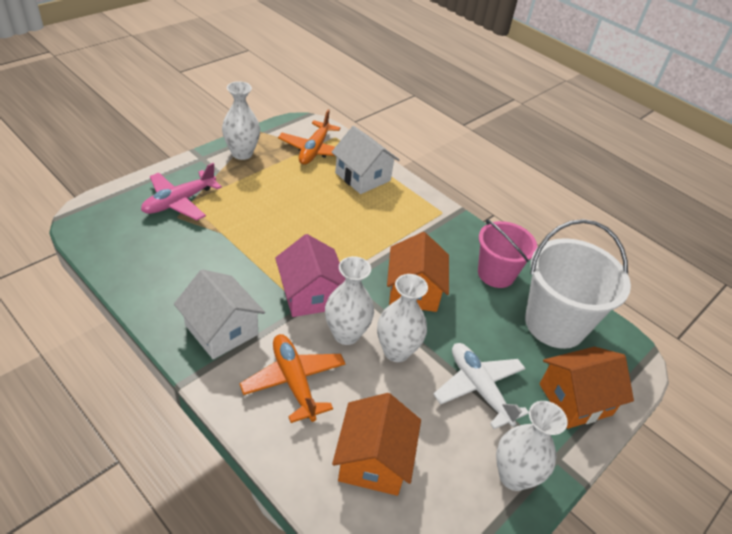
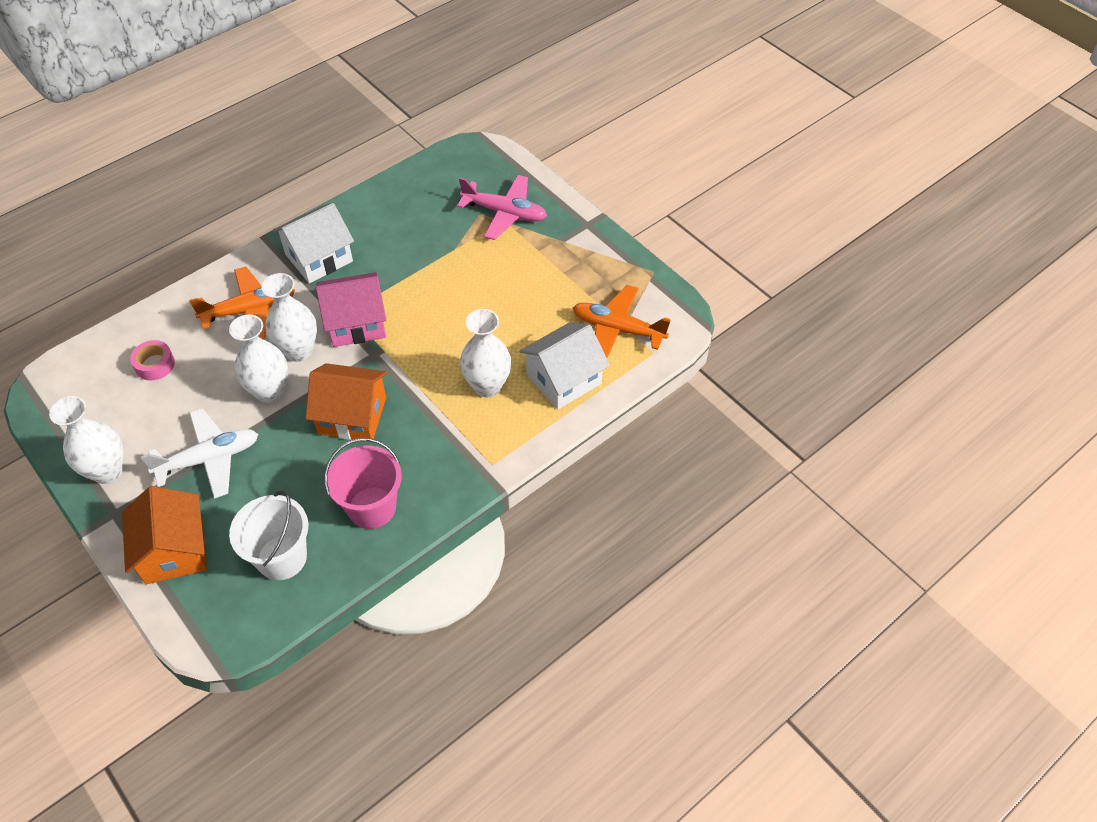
camera: 100 degrees right, 10 degrees up
pink plane [141,163,222,220] -> pink plane turned 150 degrees clockwise [457,175,547,240]
white vase [222,81,260,160] -> white vase moved to [460,309,511,397]
orange house [332,393,421,496] -> pink tape [130,340,175,380]
white bucket [525,219,631,349] -> white bucket [229,490,308,580], size x0.65

